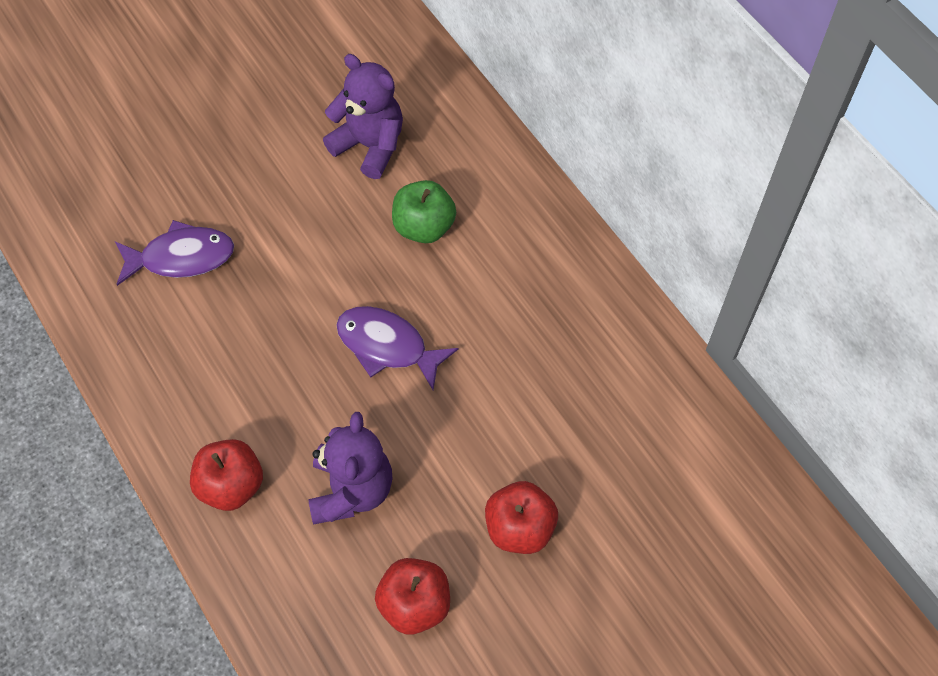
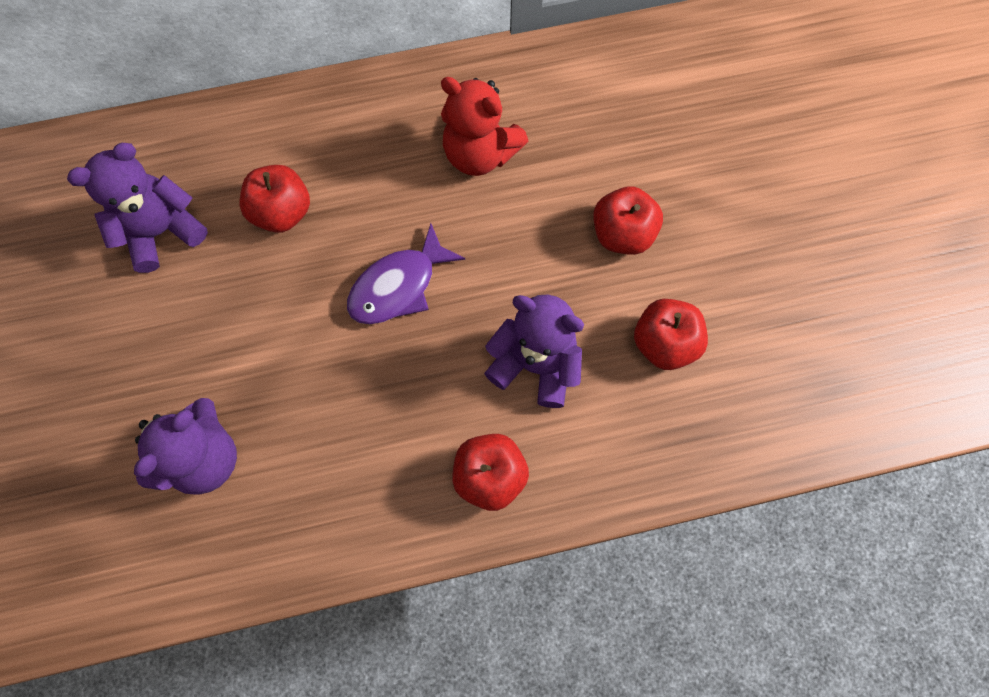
camera: 70 degrees left, 10 degrees up
purple fish [115,220,234,286] -> purple teddy bear [134,398,237,495]
green apple [392,180,456,243] -> red apple [240,165,310,233]
none -> red teddy bear [441,77,528,176]

